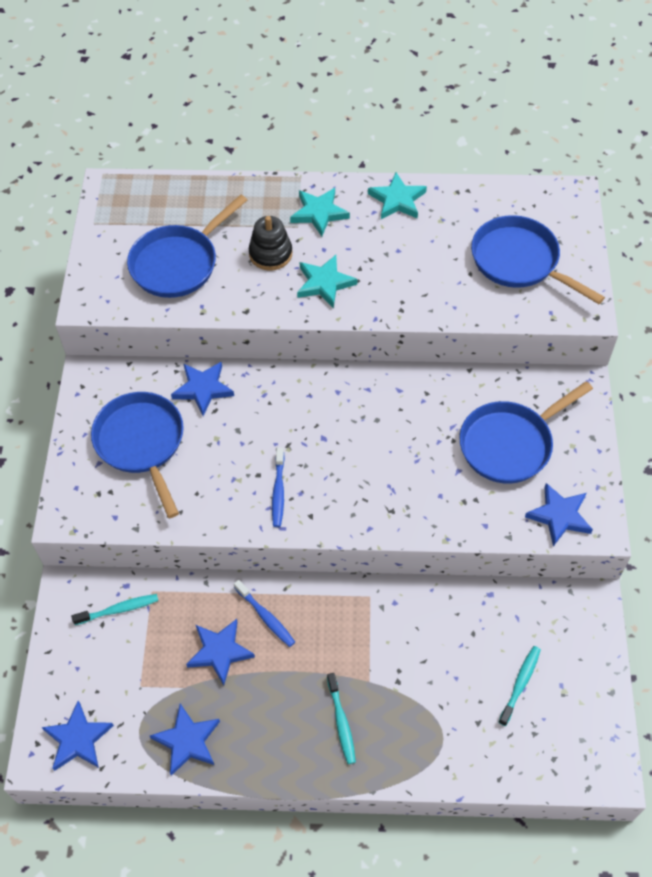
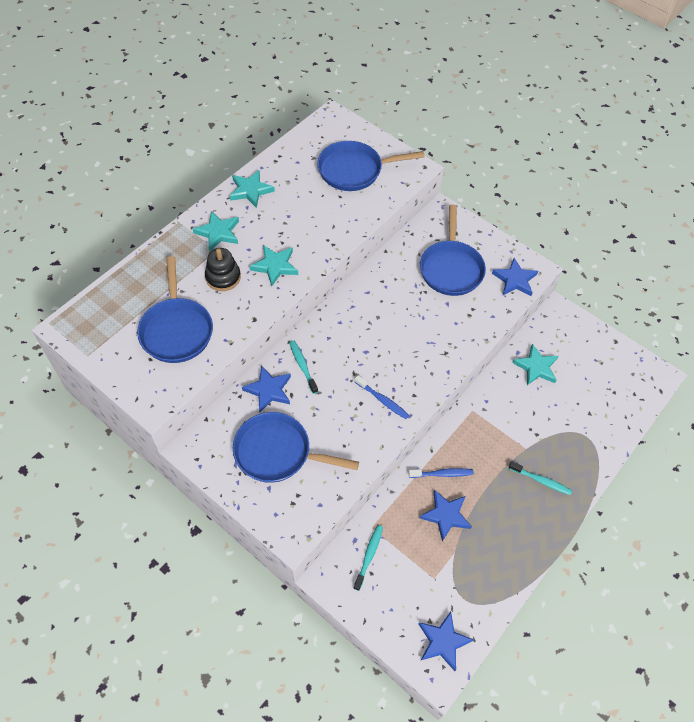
camera: 55 degrees left, 0 degrees up
blue star [150,703,220,776] -> none
turquoise toothbrush [498,646,541,726] -> turquoise toothbrush moved to [289,340,318,394]
none -> turquoise star [512,344,558,385]

